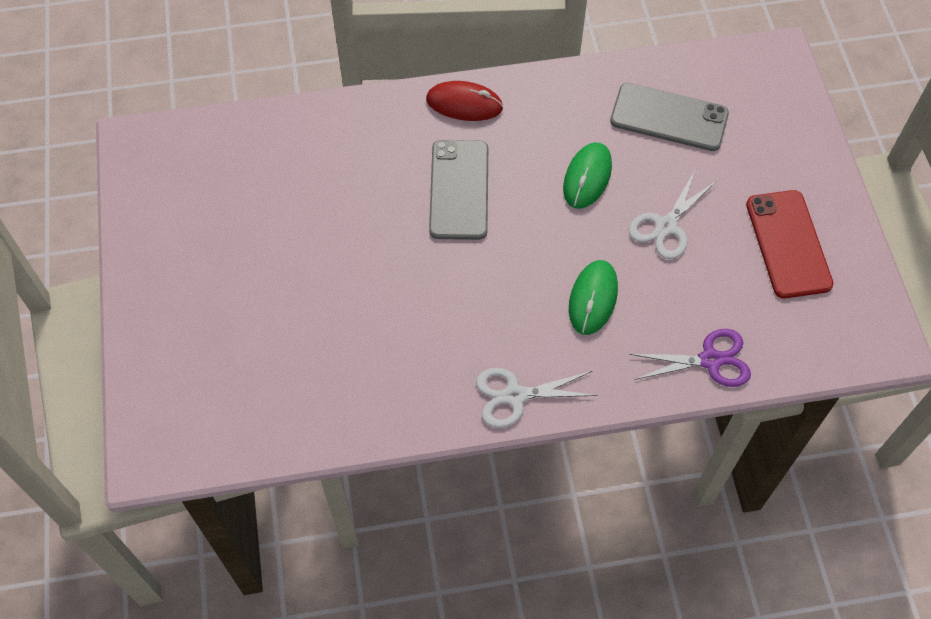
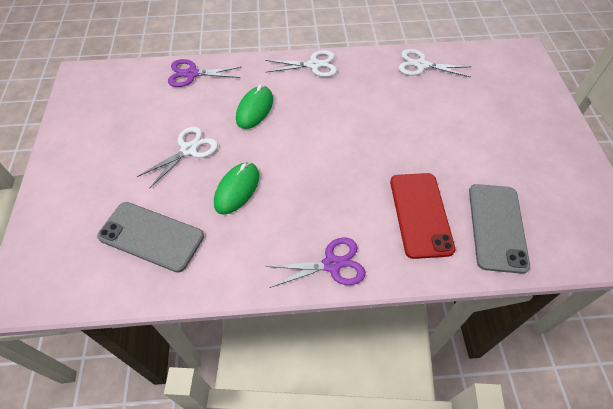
camera: 175 degrees left, 5 degrees down
red mouse [426,81,503,121] -> purple scissors [265,237,366,288]
grey phone [429,140,488,240] -> grey phone moved to [469,184,530,274]
red phone [746,190,834,299] -> red phone moved to [390,173,455,259]
none -> white scissors [398,49,471,77]

